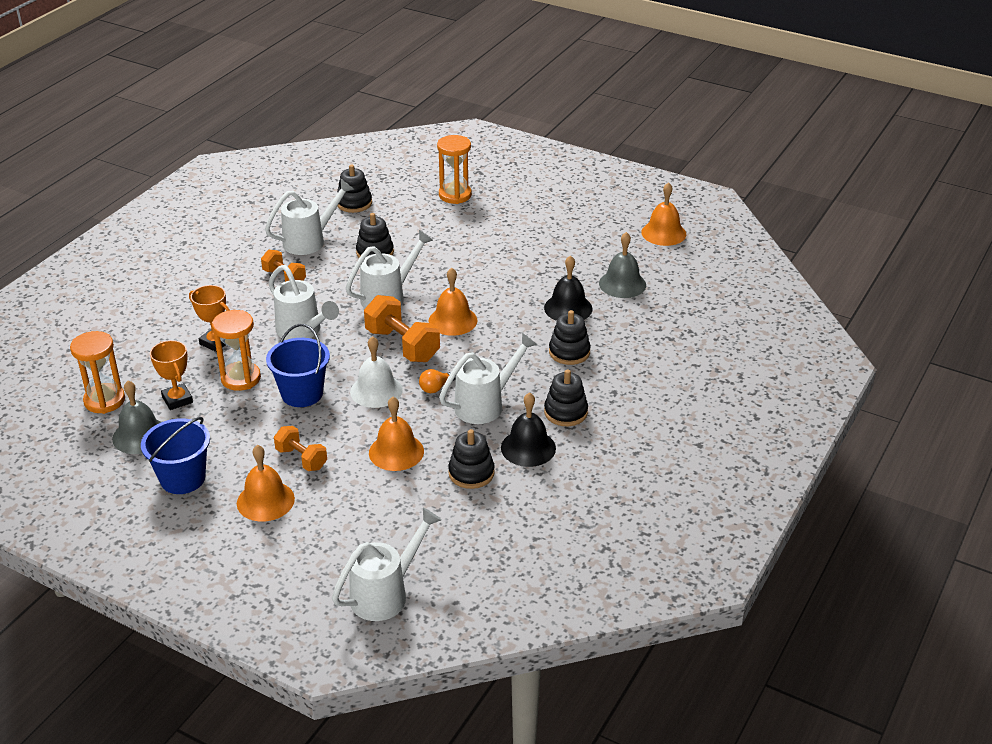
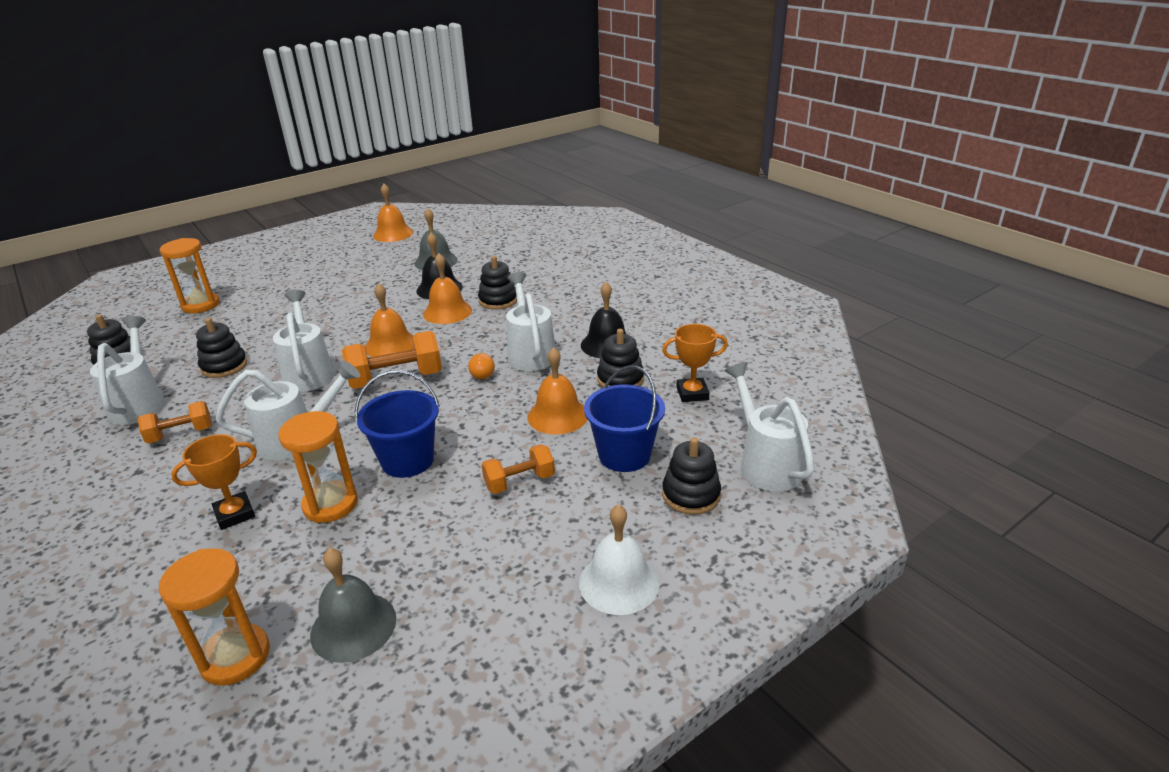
camera: 65 degrees left, 5 degrees down
blue bucket [141,417,210,494] -> blue bucket moved to [584,365,665,472]
orange trophy [150,340,193,410] -> orange trophy moved to [662,324,728,402]
orange bell [237,445,295,522] -> orange bell moved to [423,253,472,324]
white bell [350,336,403,408] -> white bell moved to [579,504,660,615]
black stacking toy [544,369,588,426] -> black stacking toy moved to [662,437,721,515]

